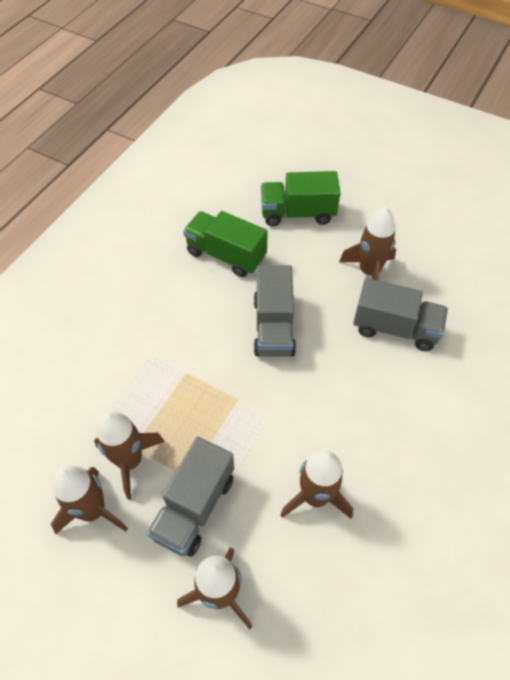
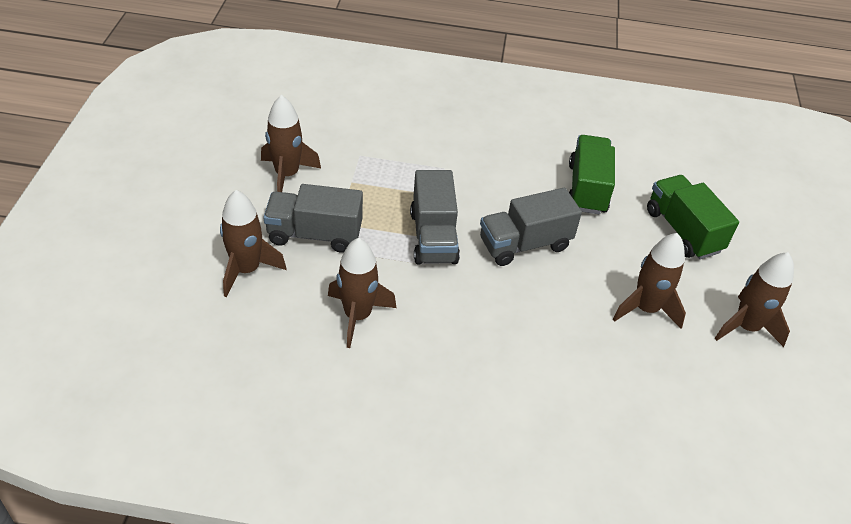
camera: 65 degrees right, 10 degrees down
brown rocket [94,411,165,500] -> brown rocket moved to [715,252,794,347]
grey truck [353,278,448,351] -> grey truck moved to [410,170,460,265]

